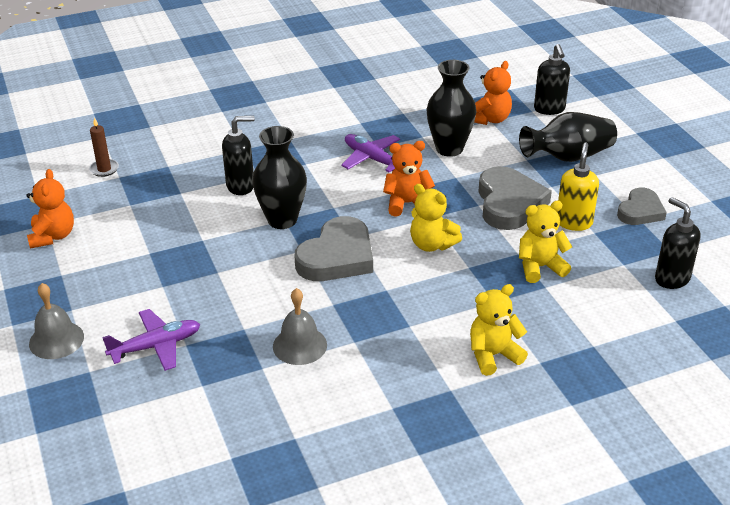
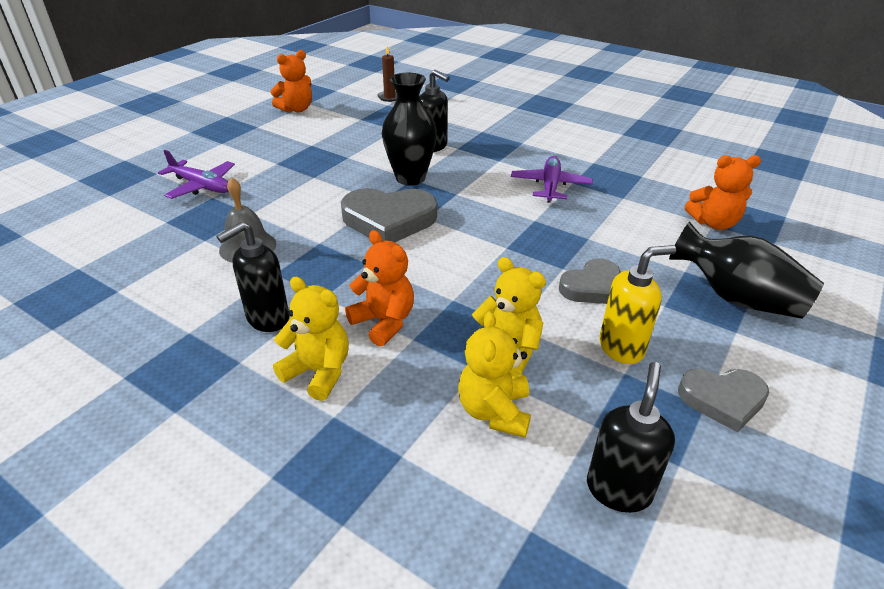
camera: 55 degrees right, 0 degrees up
grey bell [29,283,84,359] -> none
orange teddy bear [383,141,435,217] -> orange teddy bear moved to [345,230,414,346]
yellow teddy bear [410,184,462,252] -> yellow teddy bear moved to [458,311,531,438]
black vase [426,60,477,157] -> none
grey heart [478,166,552,230] -> grey heart [559,258,621,304], size x0.62
black soap dispenser [534,44,570,115] -> black soap dispenser moved to [217,222,290,332]

